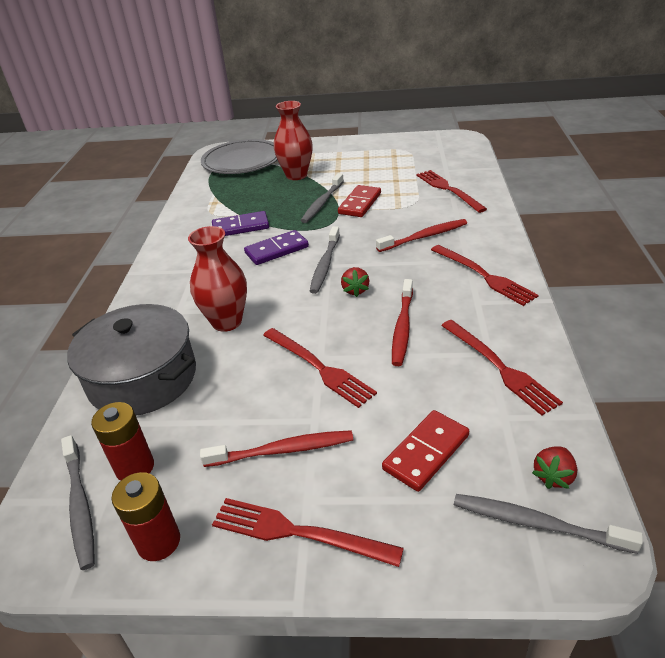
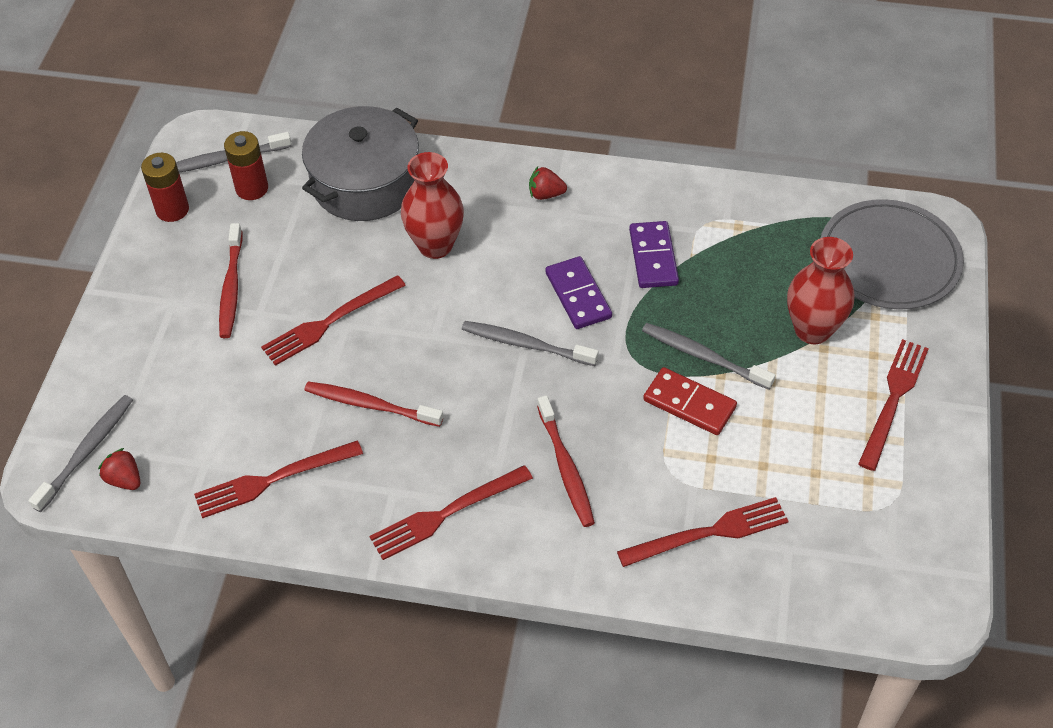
camera: 95 degrees right, 15 degrees up
red fork [212,498,404,567] -> red fork moved to [858,339,929,471]
red strawberry [341,267,370,297] -> red strawberry moved to [529,166,567,200]
red domino [382,410,469,492] -> none

